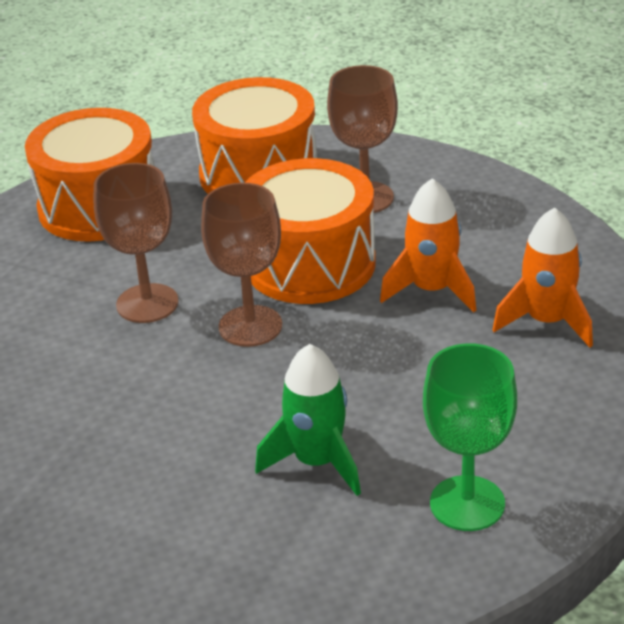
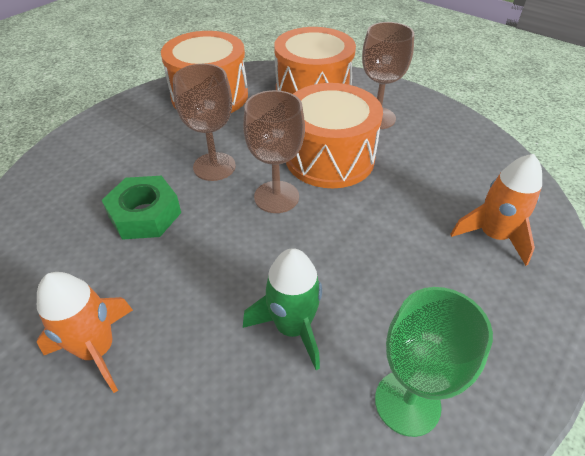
camera: 10 degrees right, 10 degrees up
orange rocket [380,178,476,313] -> orange rocket moved to [36,272,133,393]
none -> green nut [102,176,181,240]

